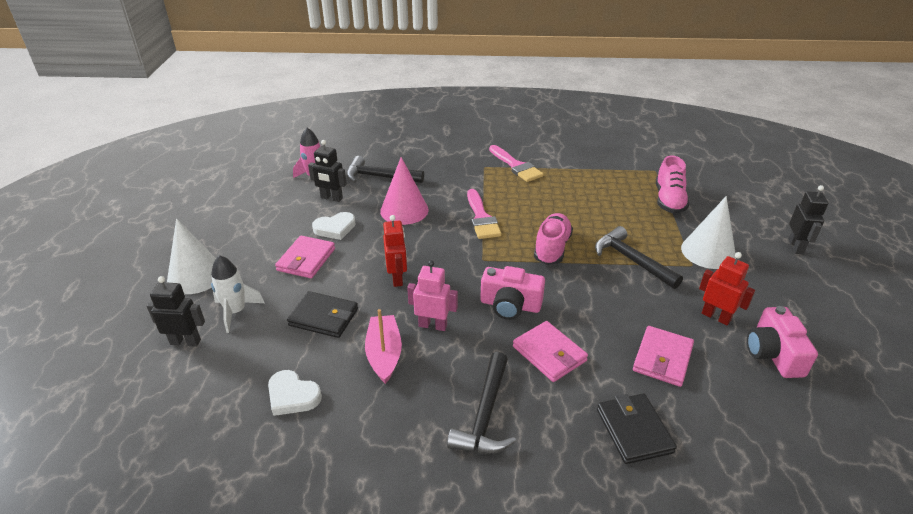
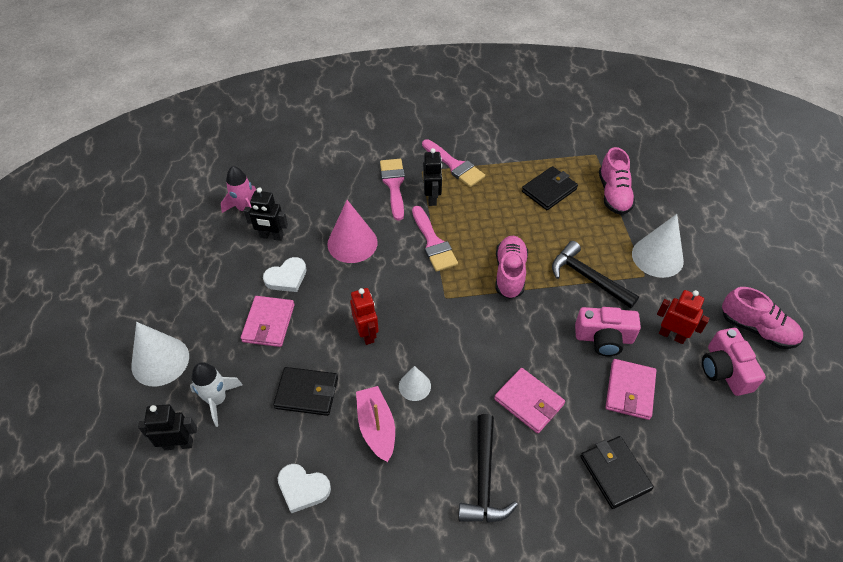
camera: 10 degrees left, 15 degrees up
black hammer [346,156,424,183] -> none
pink robot [407,260,458,331] -> white cone [399,366,431,401]
pink camera [480,266,545,320] -> pink camera moved to [575,307,641,356]
black robot [788,185,829,254] -> black robot moved to [423,148,442,206]
none -> pink brush [380,159,405,221]
none -> black wallet [522,166,578,210]
none -> pink shoe [722,287,803,349]

